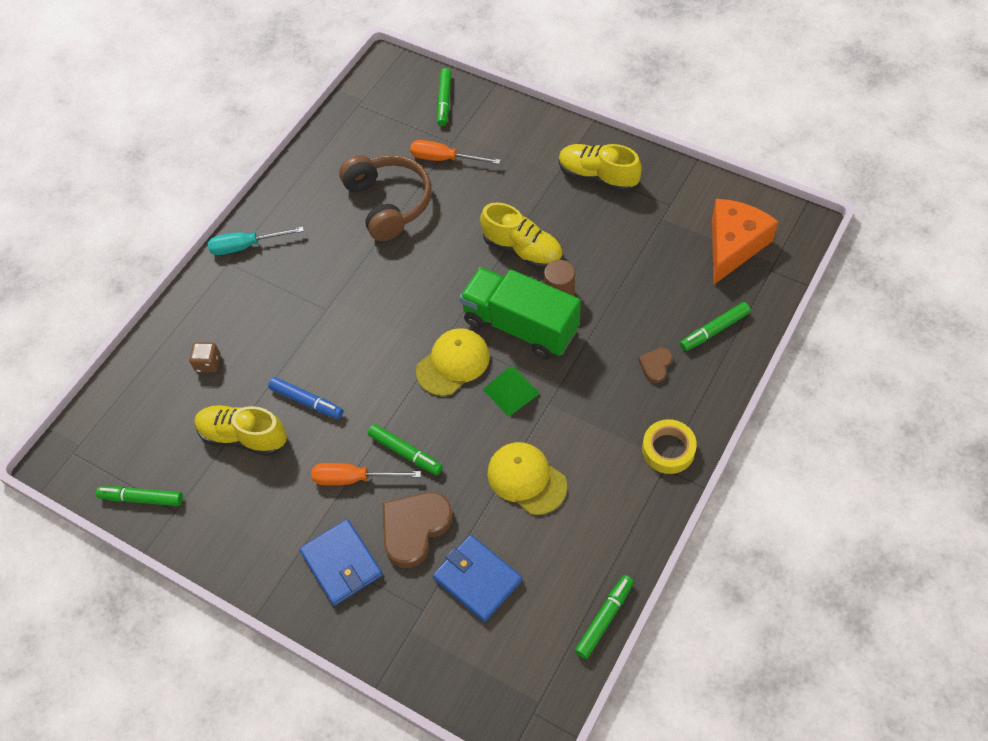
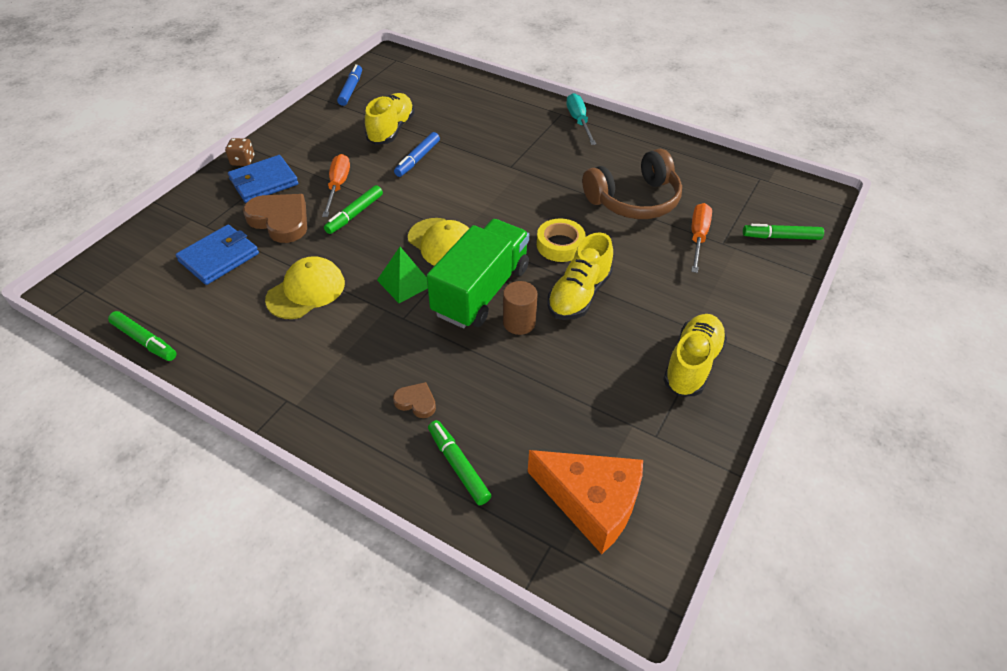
camera: 85 degrees right, 10 degrees down
green marker [96,486,183,506] -> blue marker [337,64,362,106]
brown dice [189,342,221,373] -> brown dice moved to [225,138,254,166]
yellow tape [642,419,697,474] -> yellow tape moved to [537,218,586,262]

